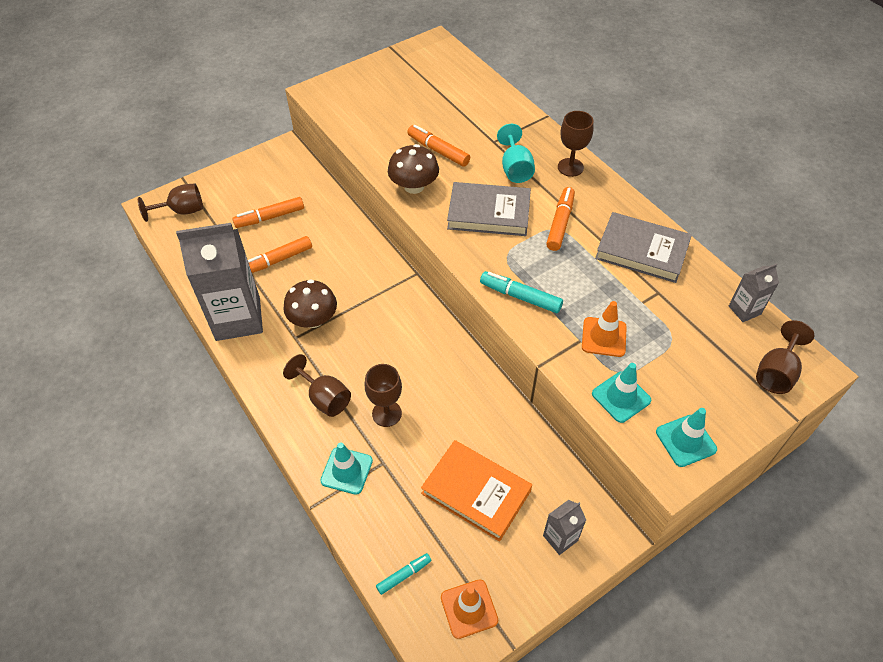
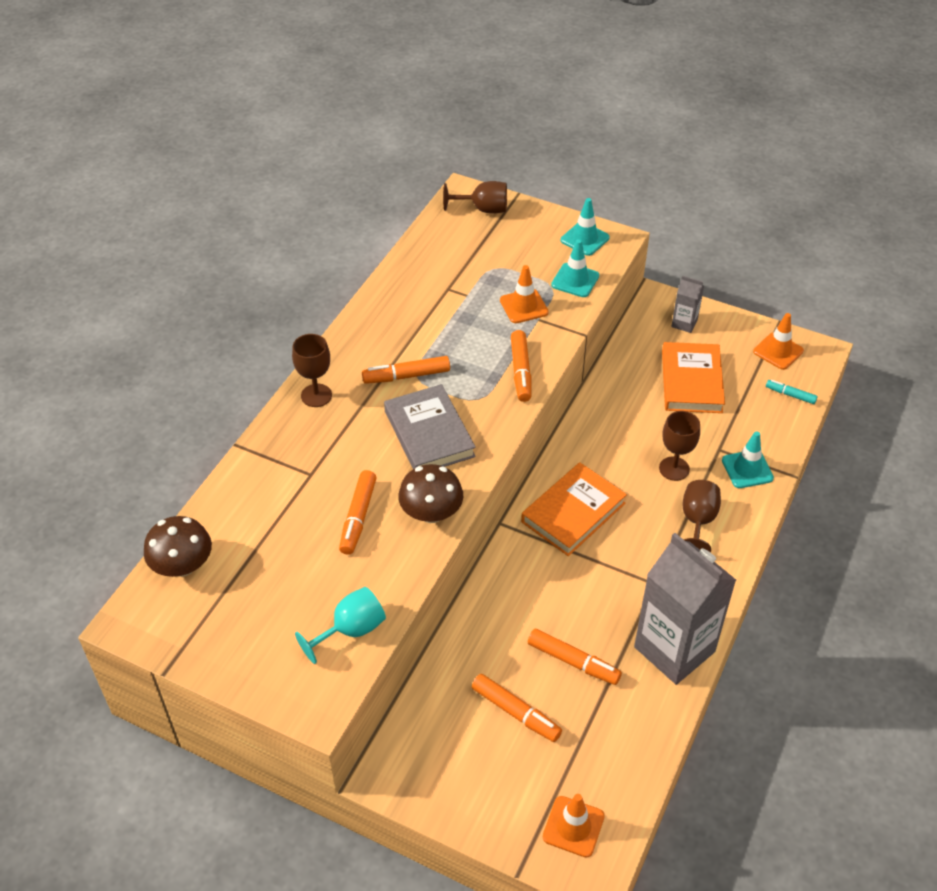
camera: 120 degrees left, 5 degrees down
brown goblet [138,183,203,222] -> orange traffic cone [543,794,605,858]
brown mushroom [284,279,337,328] -> brown mushroom moved to [144,516,212,577]
turquoise marker [480,271,563,313] -> orange marker [511,330,531,402]
turquoise goblet [497,124,535,183] -> turquoise goblet moved to [295,587,386,664]
grey book [595,212,692,283] -> none
grey carton [729,264,779,322] -> none
none -> orange book [521,462,627,556]

